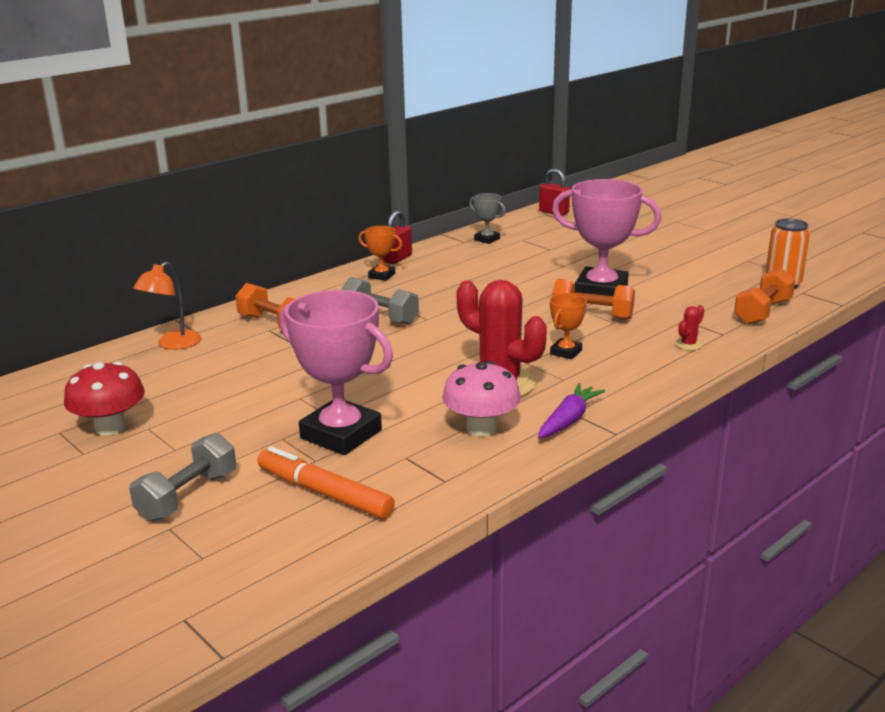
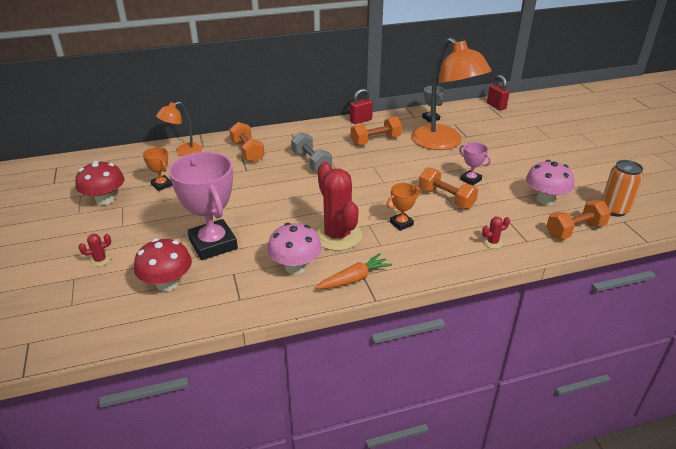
camera: 25 degrees right, 10 degrees up
grey dumbbell [129,433,236,522] -> red cactus [79,234,111,267]
orange marker [258,447,395,519] -> red mushroom [134,238,192,292]
orange trophy [358,226,402,281] -> orange trophy moved to [143,147,172,191]
purple carrot [538,383,605,439] -> orange carrot [316,253,392,289]
pink trophy [552,179,661,296] -> pink trophy [459,142,491,185], size x0.47
none -> orange dumbbell [351,117,402,146]
none -> orange lamp [412,37,491,150]
none -> pink mushroom [526,160,574,205]

